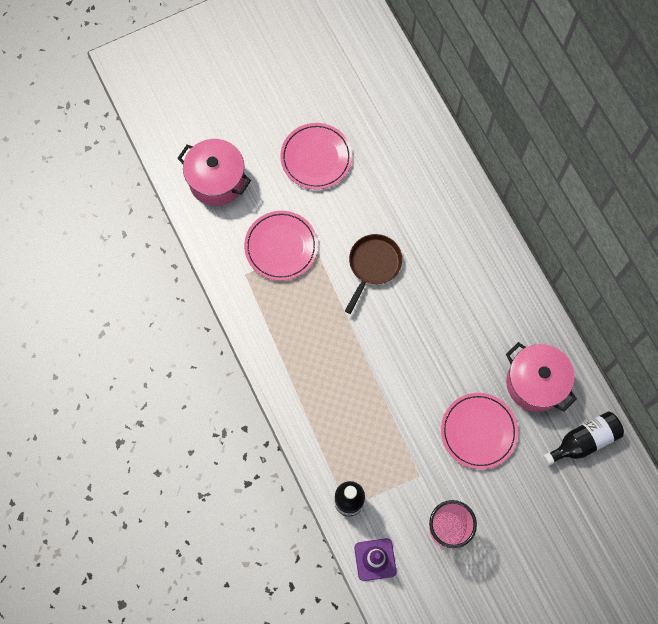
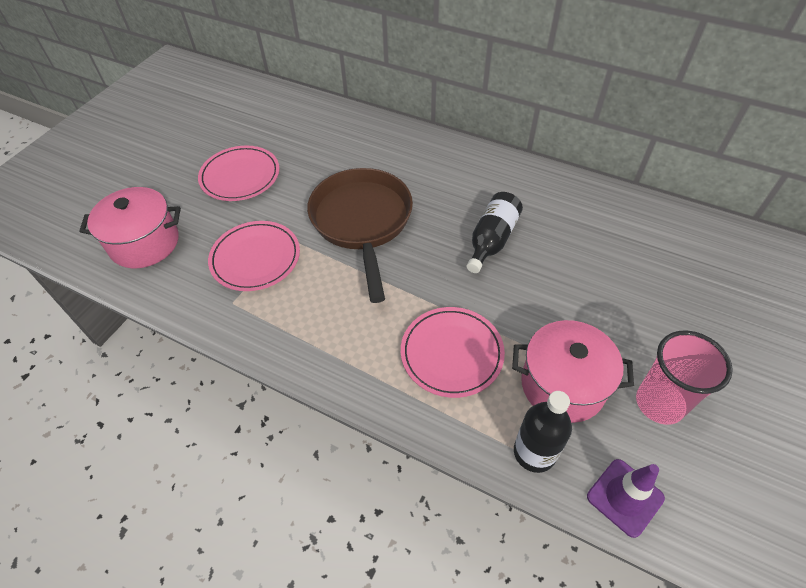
camera: 35 degrees left, 20 degrees down
brown pan [345,234,402,314] -> brown pan [307,168,413,303], size x1.68
pink plate [441,393,518,469] -> pink plate moved to [401,307,505,398]
pink pot [506,342,577,412] -> pink pot moved to [512,320,634,423]
black bottle [543,411,624,466] -> black bottle moved to [466,192,523,273]

